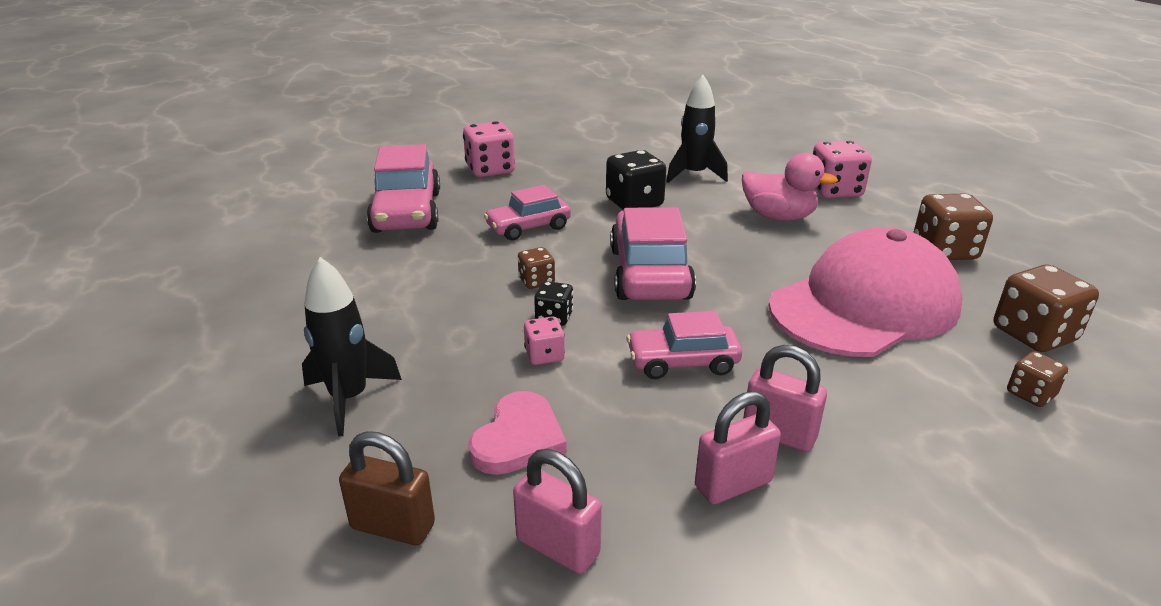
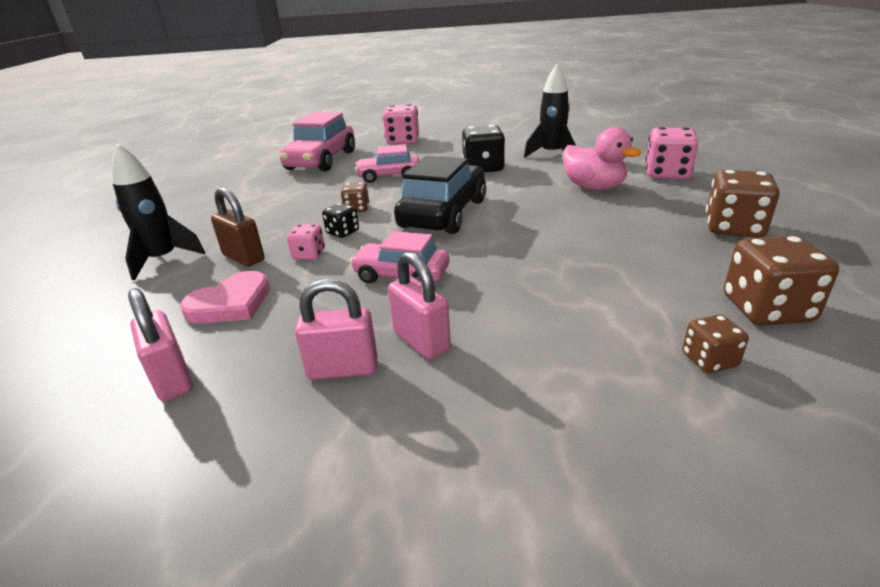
camera: 25 degrees right, 0 degrees up
brown padlock [339,431,435,545] -> brown padlock moved to [211,187,265,267]
pink car [610,207,696,300] -> black car [394,156,486,234]
pink cap [769,227,963,357] -> none

